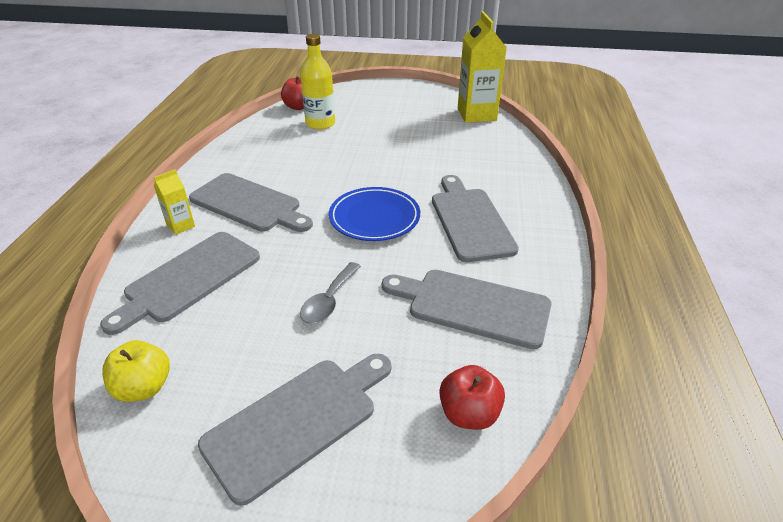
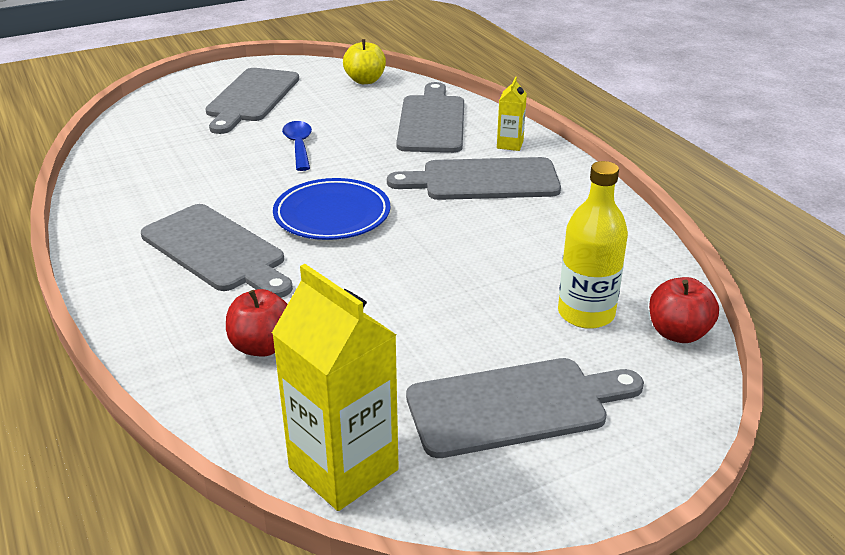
camera: 145 degrees right, 5 degrees down
grey spoon [300,262,361,324] -> blue spoon [282,121,312,171]
grey cutting board [382,270,552,349] -> grey cutting board moved to [406,358,644,458]
red apple [439,365,505,430] -> red apple moved to [226,289,288,356]

